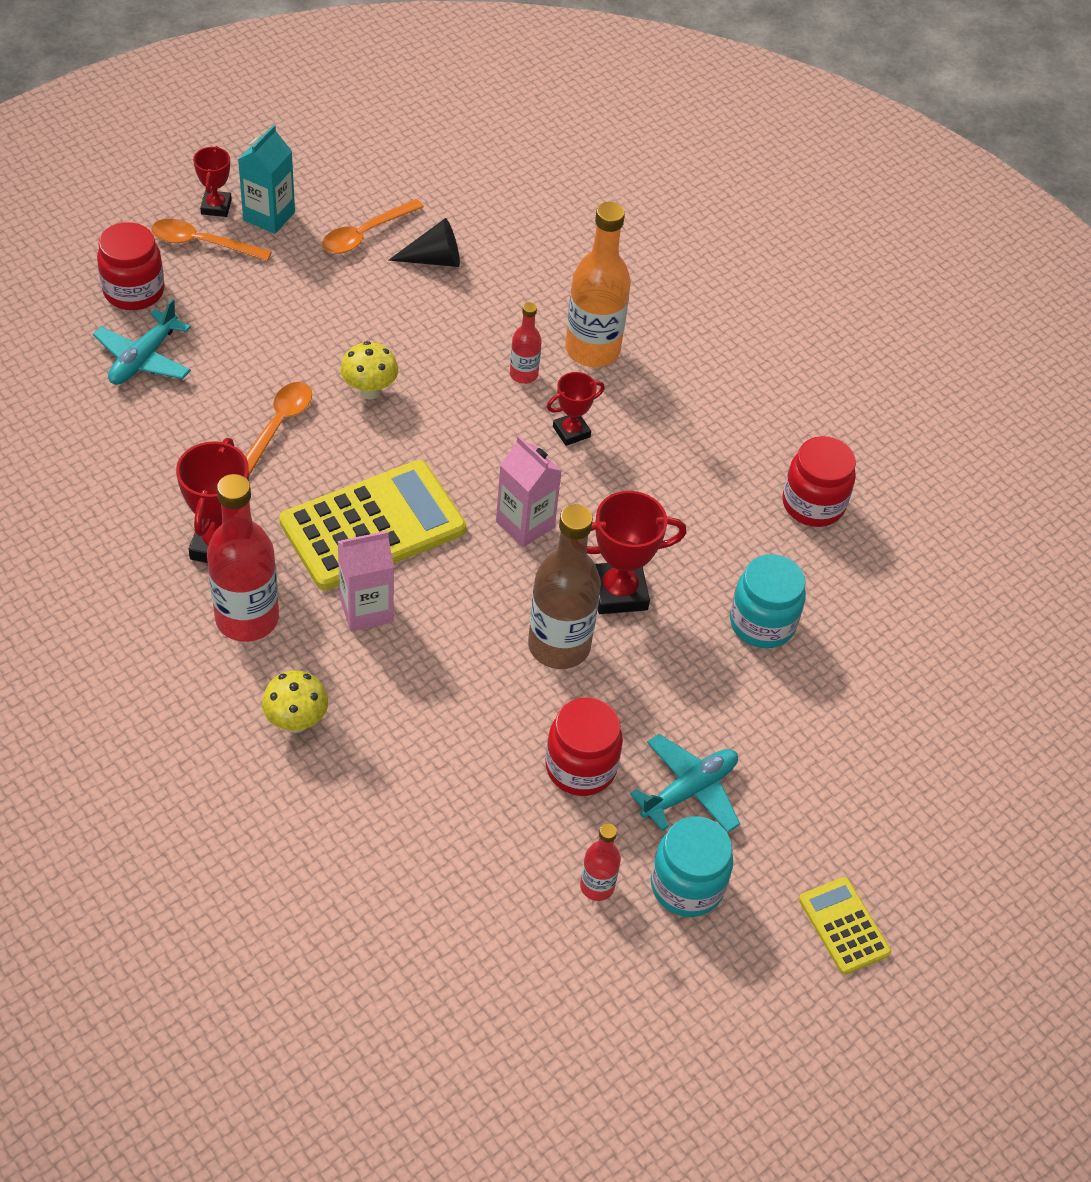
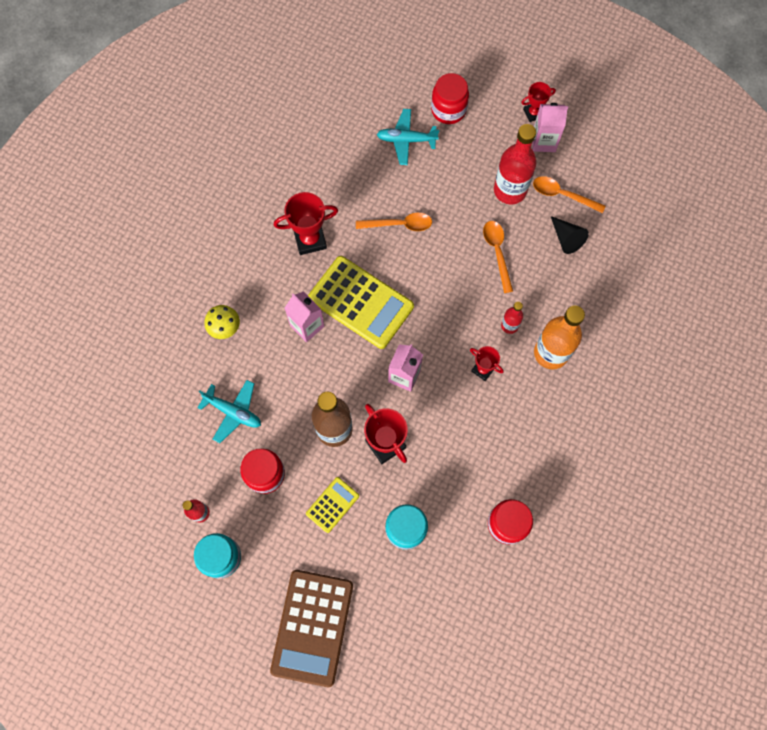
camera: 70 degrees right, 20 degrees up
orange spoon [151,219,272,261] -> orange spoon moved to [483,221,513,293]
red bottle [207,474,279,642] -> red bottle moved to [494,124,536,204]
turquoise carton [238,124,295,234] -> pink carton [532,103,568,152]
yellow mushroom [341,341,398,400] -> none
turquoise plane [630,734,740,833] -> turquoise plane moved to [197,380,261,443]
yellow calculator [799,877,891,975] -> yellow calculator moved to [306,477,359,533]
none -> brown calculator [270,570,353,687]

